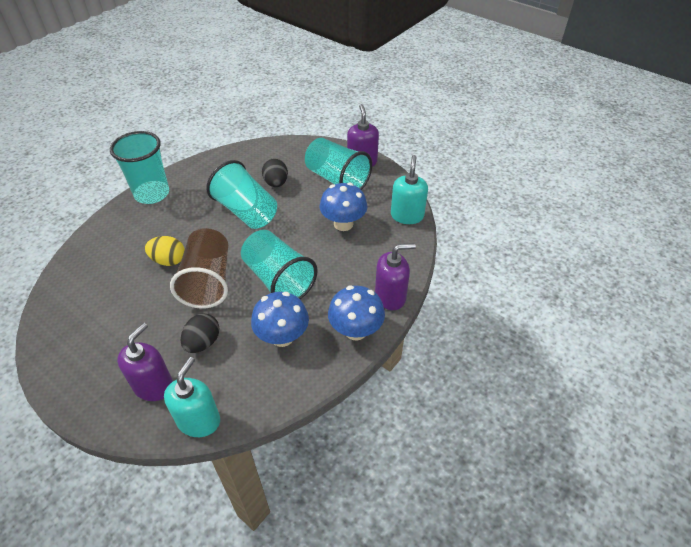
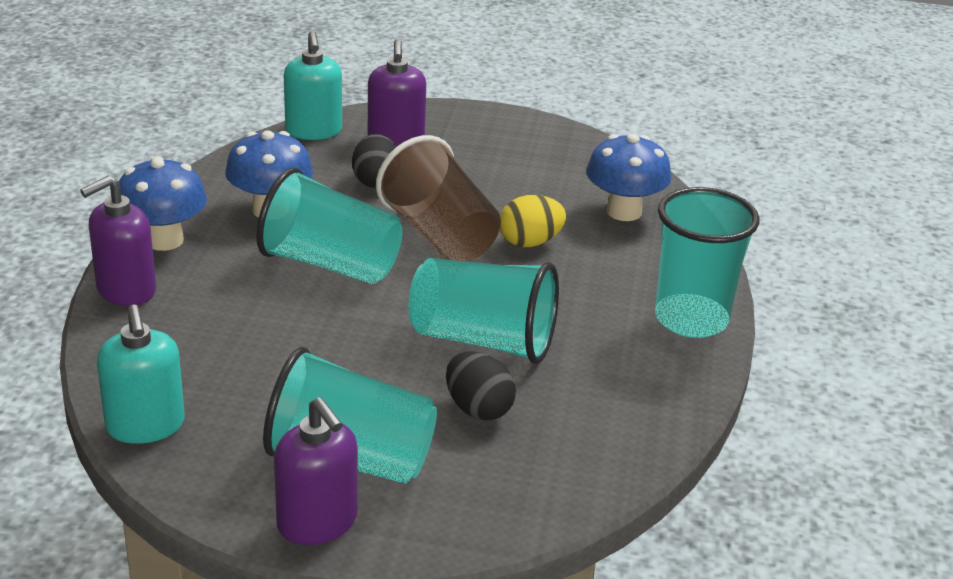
camera: 150 degrees right, 15 degrees down
blue mushroom [320,183,367,231] -> blue mushroom moved to [586,134,671,221]

